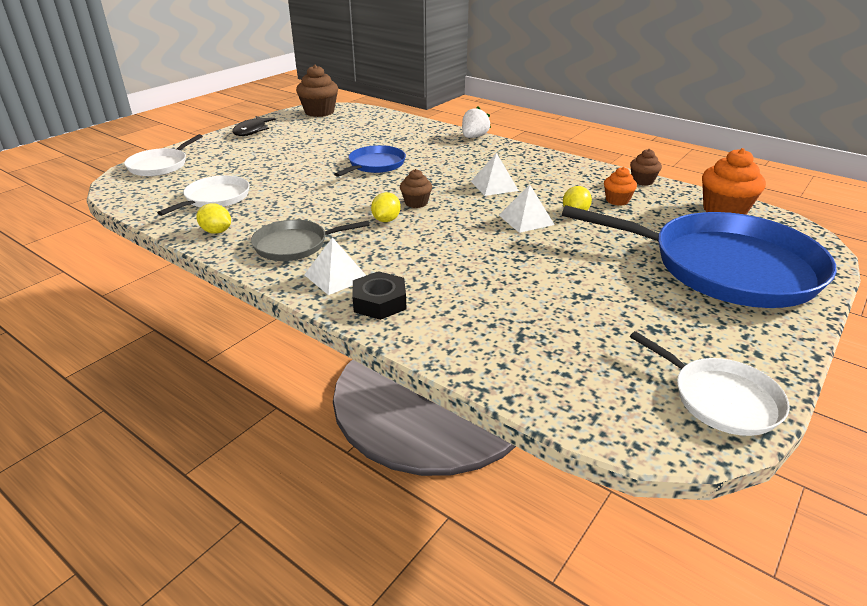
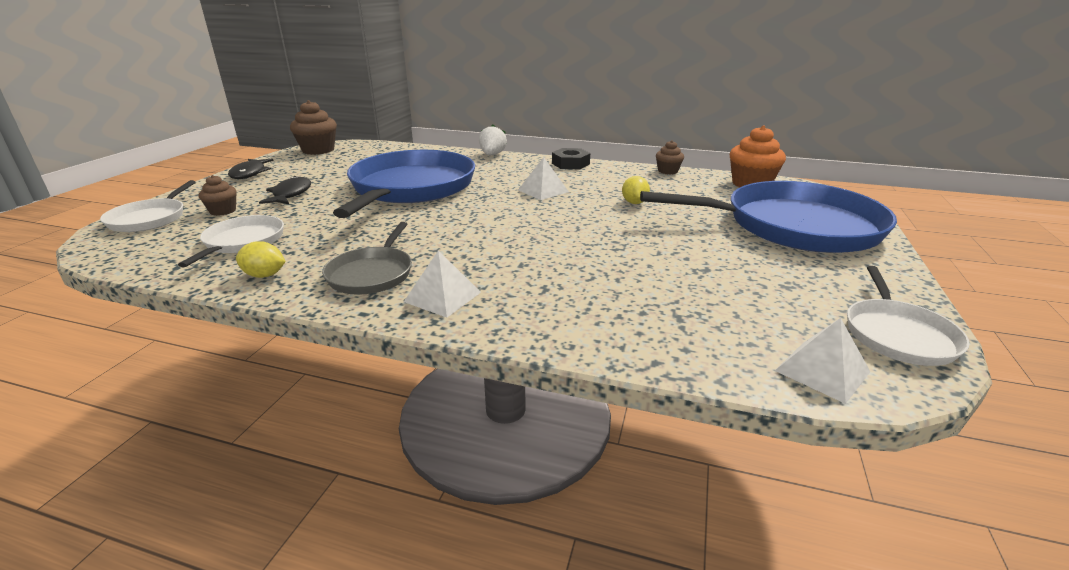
camera: 20 degrees left, 5 degrees down
grey pan [251,220,370,261] -> grey pan turned 45 degrees counterclockwise [322,222,412,295]
blue pan [334,145,406,177] -> blue pan [333,150,475,218], size x2.08
black nut [352,271,406,320] -> black nut moved to [552,148,590,169]
yellow lemon [371,192,401,222] -> none
brown cupcake [400,169,432,208] -> brown cupcake moved to [199,175,237,216]
white pyramid [499,185,555,233] -> white pyramid moved to [775,318,870,404]
orange cupcake [604,167,637,206] -> none
white pan [630,331,790,436] -> white pan turned 75 degrees clockwise [847,266,970,366]
none -> black fish [259,176,311,204]

